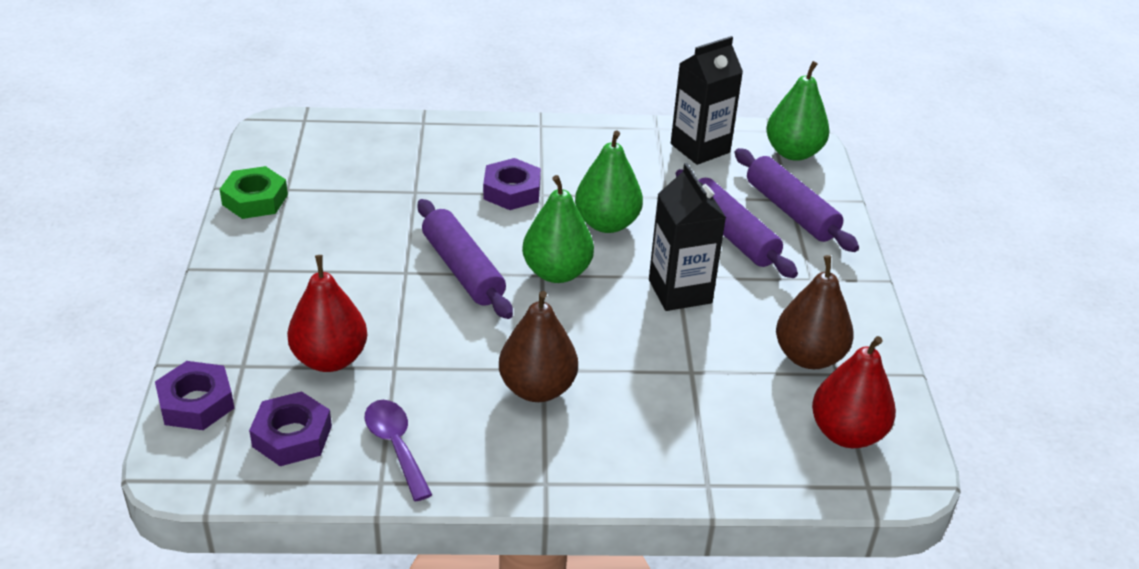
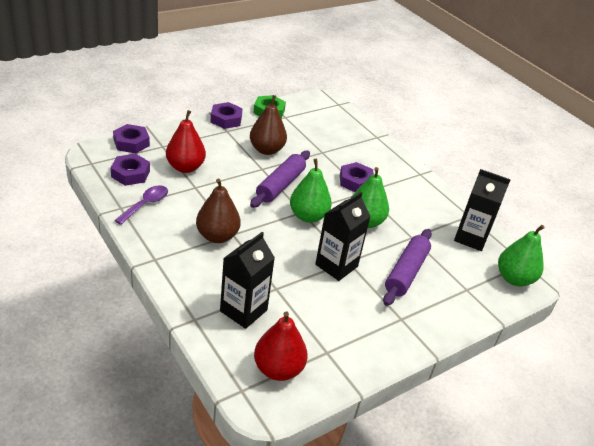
camera: 55 degrees right, 0 degrees up
purple rolling pin [734,148,859,252] -> none
brown pear [776,255,854,369] -> brown pear moved to [250,95,287,155]
none -> purple nut [211,102,243,129]
none -> black carton [220,232,275,329]

